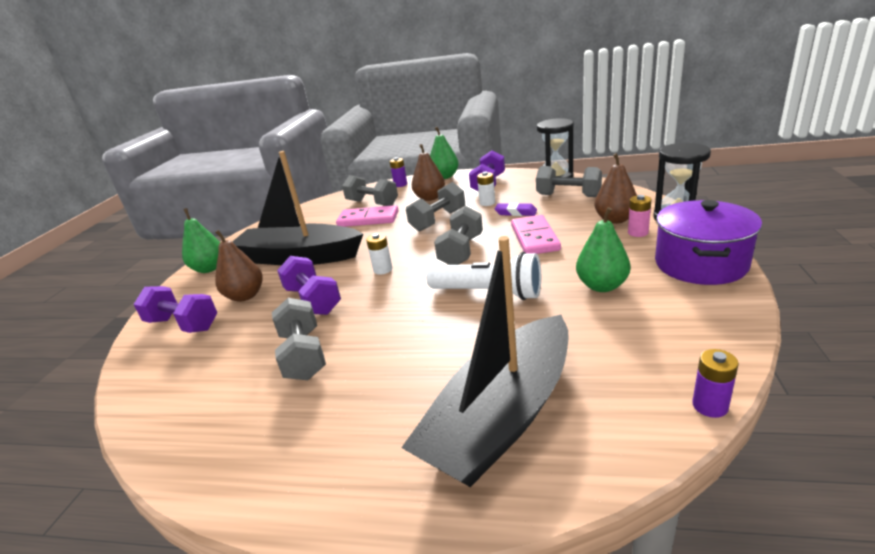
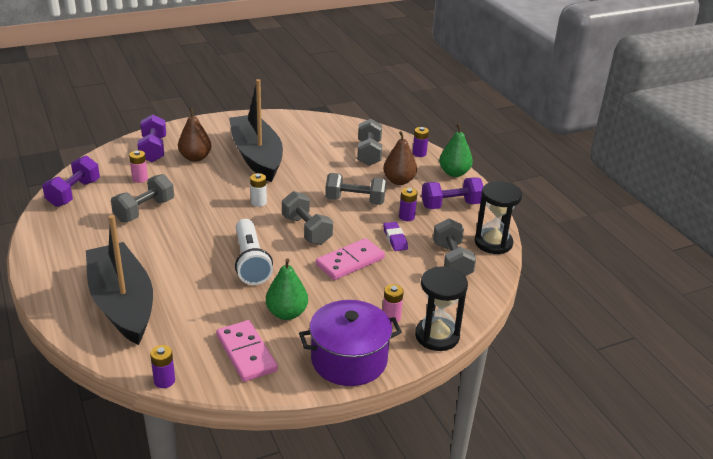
camera: 50 degrees right, 5 degrees up
green pear [182,208,220,273] -> none
purple dumbbell [277,256,341,315] -> purple dumbbell moved to [42,156,100,207]
pink domino [336,205,399,227] -> pink domino moved to [216,320,278,382]
black boat [401,236,569,487] -> black boat turned 60 degrees clockwise [86,215,153,345]
grey dumbbell [434,206,483,265] -> grey dumbbell turned 75 degrees clockwise [282,191,333,245]
white battery [477,172,495,206] -> purple battery [399,188,417,221]
brown pear [595,153,637,224] -> none
none -> pink battery [129,150,148,183]

